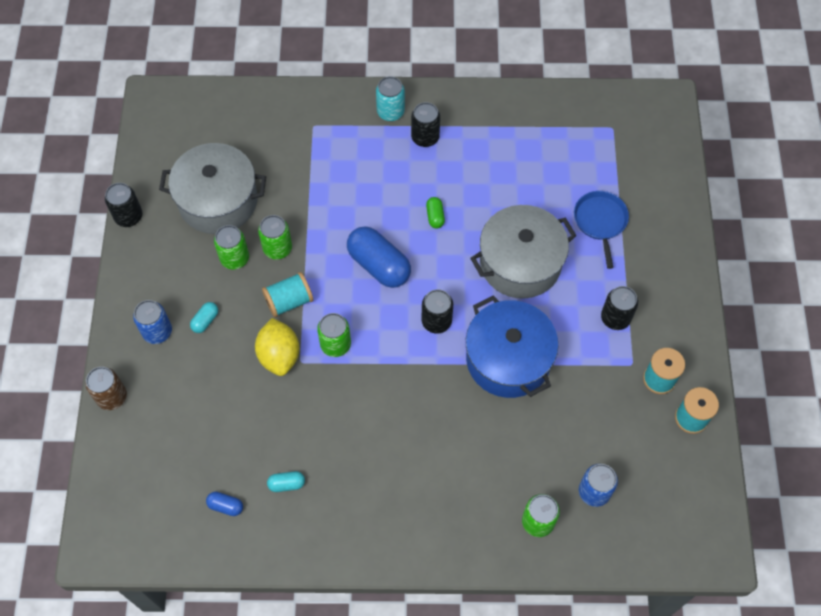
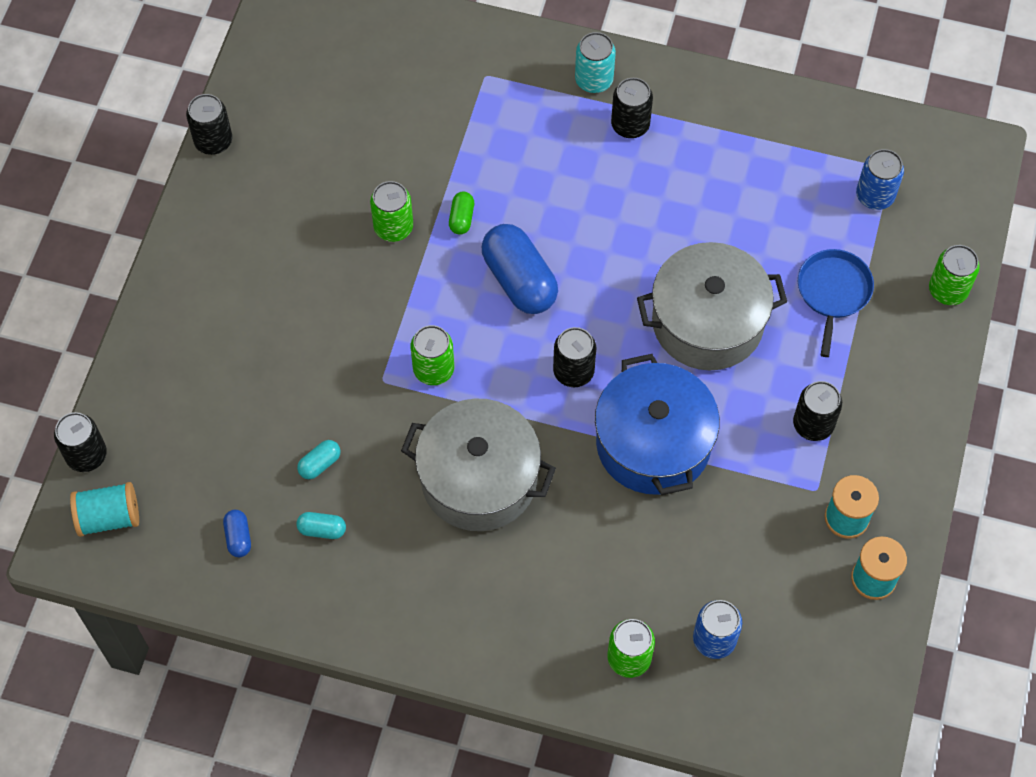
camera: 15 degrees right, 0 degrees up
brown can [85,367,127,410] -> none
blue can [133,300,172,344] -> blue can moved to [856,149,904,210]
grey pot [159,143,266,234] -> grey pot moved to [401,399,556,531]
turquoise capsule [190,302,218,333] -> turquoise capsule moved to [297,440,341,479]
blue capsule [206,492,243,516] -> blue capsule turned 45 degrees clockwise [223,510,251,557]
green can [214,225,249,270] -> green can moved to [929,245,980,305]
yellow lemon [255,318,300,376] -> none
turquoise spool [262,272,313,317] -> turquoise spool moved to [70,482,139,537]
green capsule [426,197,445,229] -> green capsule moved to [449,192,474,235]
none -> black can [54,412,107,472]

